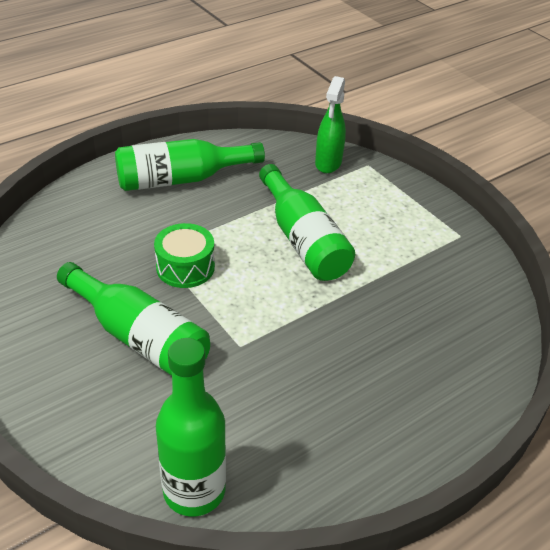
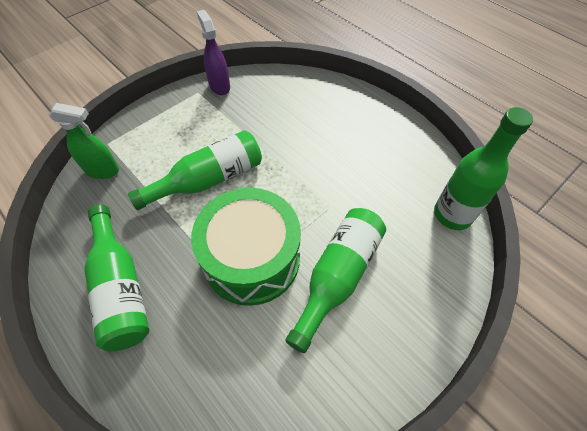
camera: 95 degrees left, 15 degrees up
green drum [154,223,215,288] -> green drum [191,188,301,306], size x1.90
none -> purple spray bottle [197,10,230,95]

